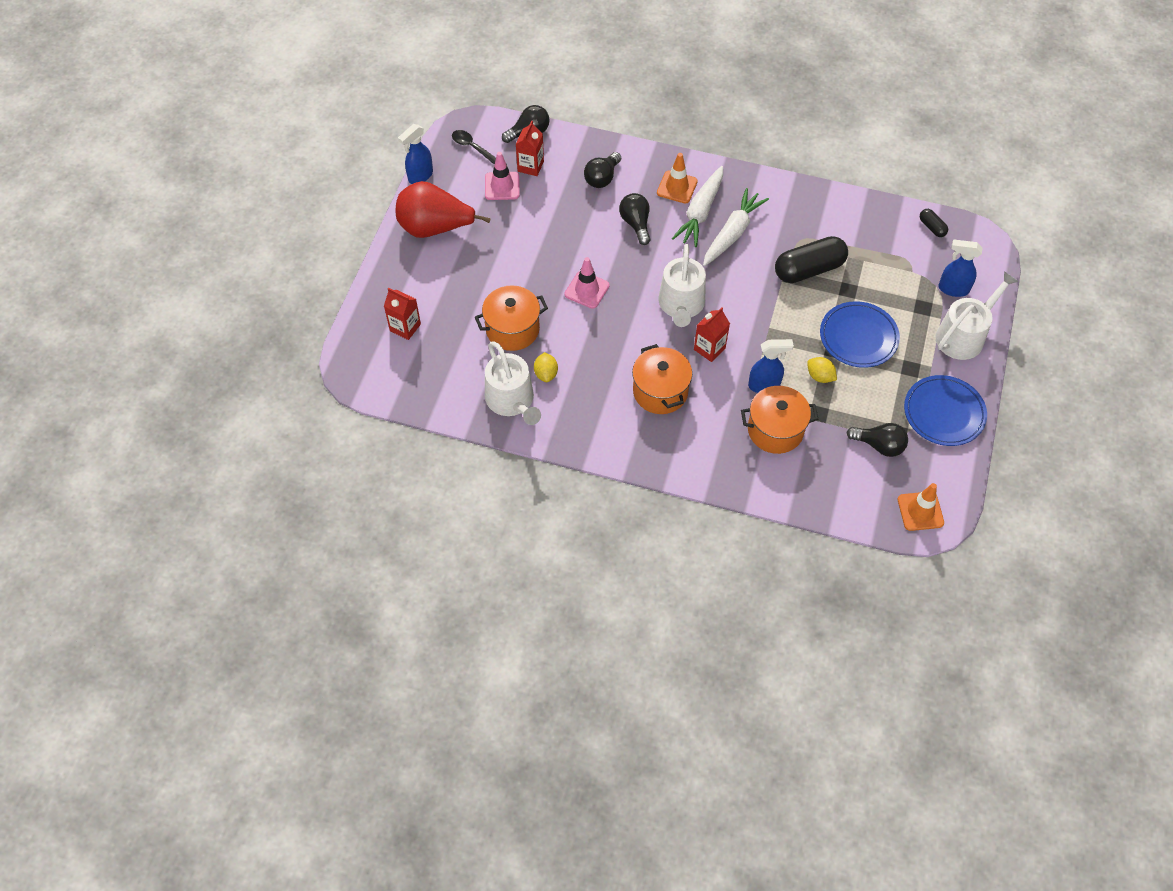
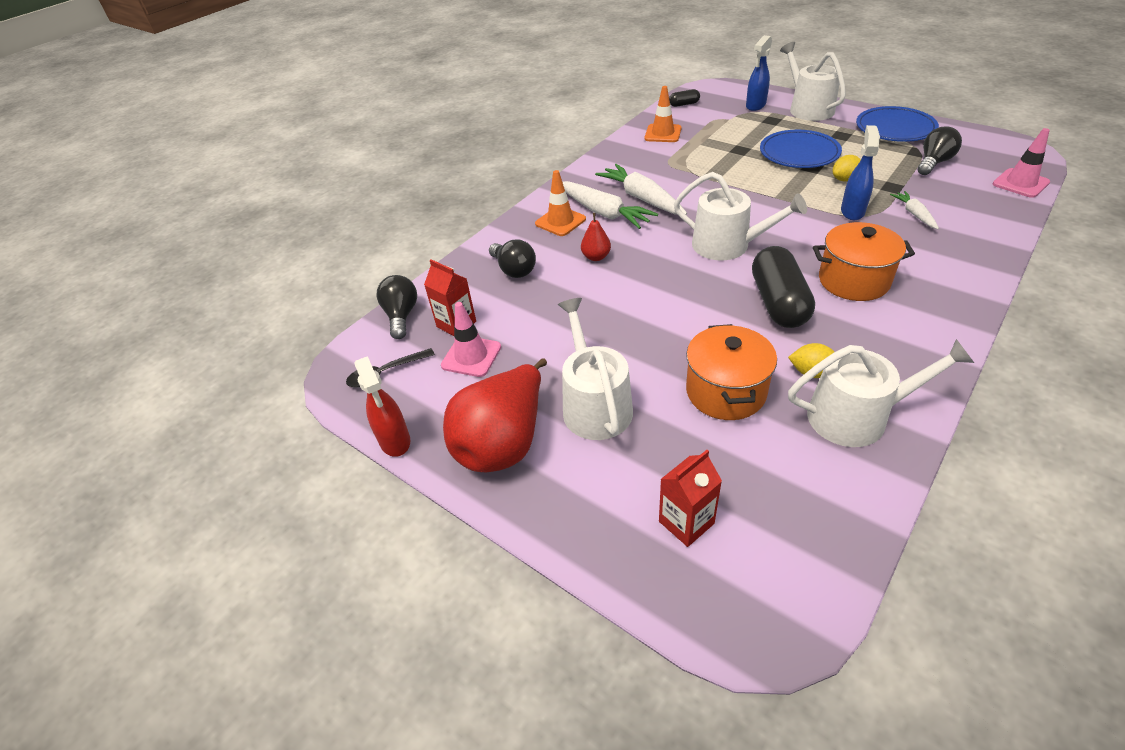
camera: 65 degrees left, 15 degrees down
blue spray bottle [398,124,433,184] -> red spray bottle [354,356,411,457]
pink traffic cone [564,257,610,309] -> pink traffic cone moved to [993,128,1050,198]
black light bulb [619,193,650,245] -> red pear [581,213,611,261]
red carton [694,307,730,362] -> none
orange pot [741,386,818,454] -> white carrot [890,191,939,229]
black capsule [775,236,848,283] -> black capsule moved to [752,246,815,328]
orange traffic cone [898,483,944,531] -> orange traffic cone moved to [644,86,682,142]
none -> white watering can [558,298,633,440]

